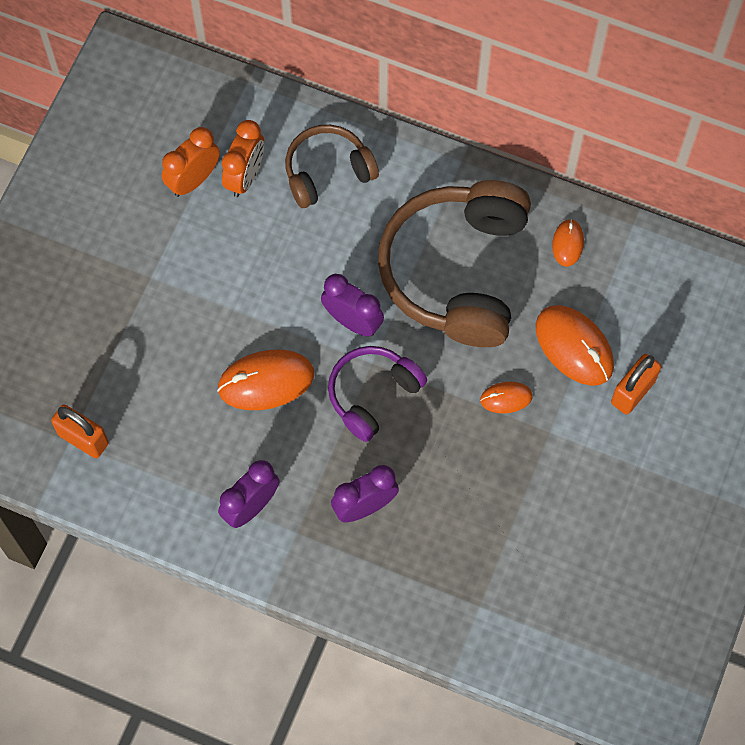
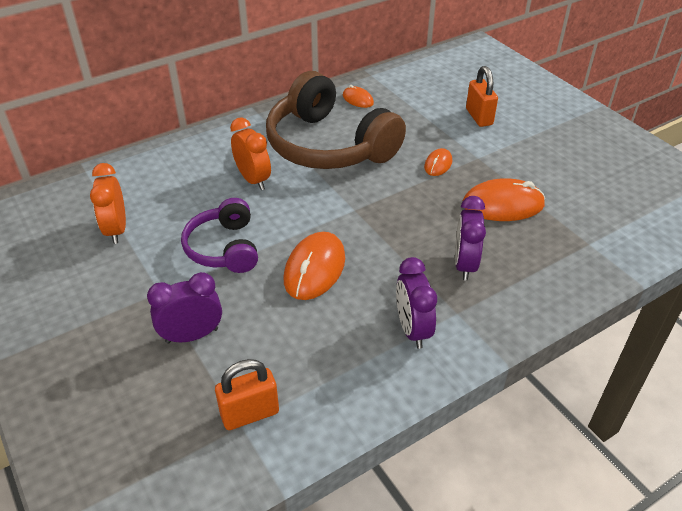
camera: 55 degrees left, 25 degrees down
orange clock [222,120,264,197] -> orange clock moved to [230,117,271,190]
brown headphones [285,125,379,208] -> none
purple clock [321,274,384,337] -> purple clock moved to [147,272,222,344]
purple headphones [328,346,427,442] -> purple headphones moved to [181,198,258,273]
orange mouse [536,305,614,386] -> orange mouse moved to [463,178,545,221]

